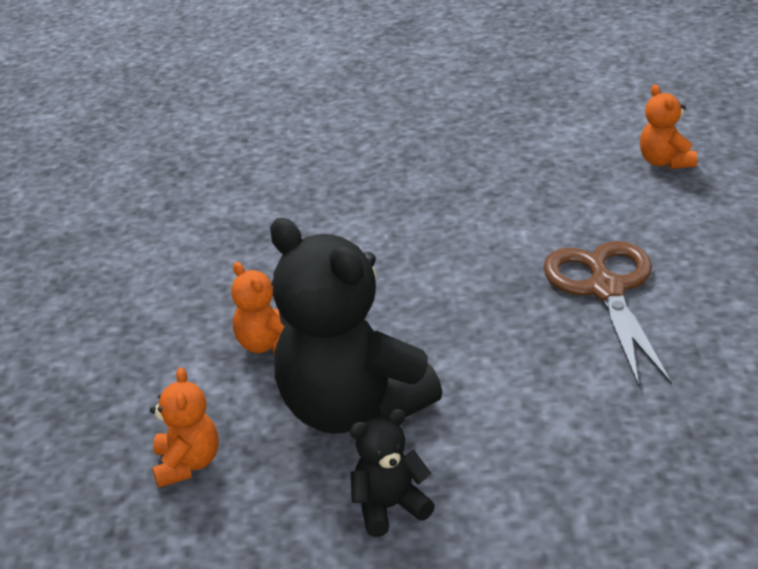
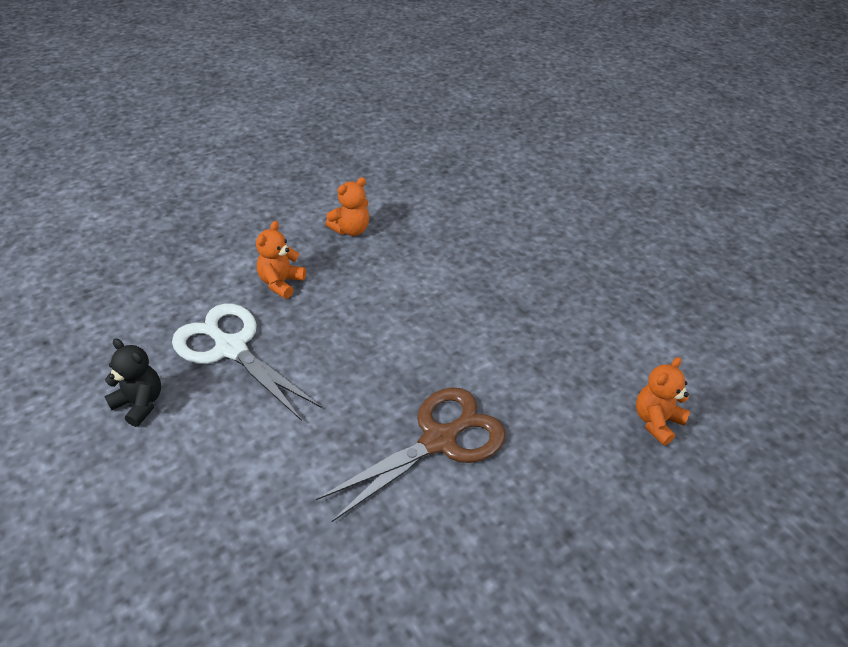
camera: 55 degrees right, 10 degrees up
orange teddy bear [150,367,219,488] -> orange teddy bear moved to [326,177,369,236]
black teddy bear [270,218,442,434] -> white scissors [172,304,322,421]

